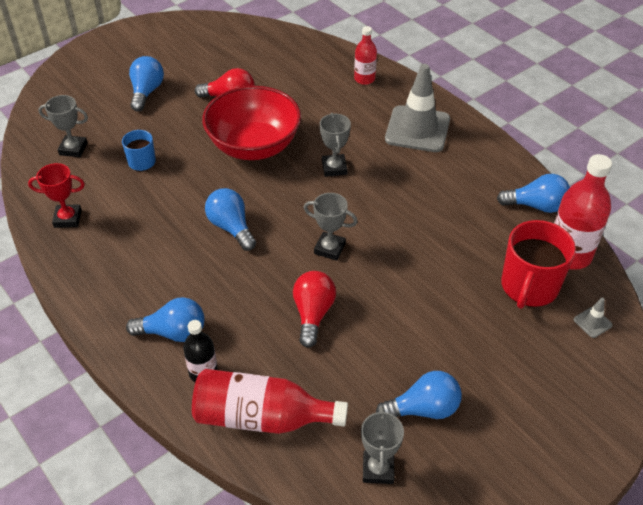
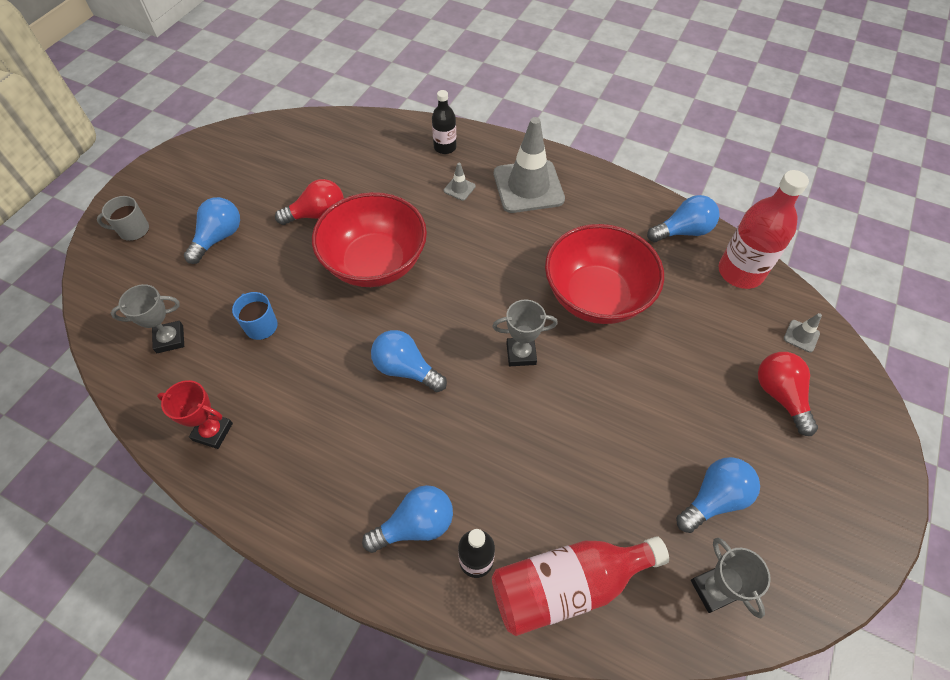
camera: 25 degrees left, 10 degrees up
red trophy [28,163,85,228] -> red trophy turned 45 degrees clockwise [157,380,233,449]
blue light bulb [129,56,164,111] -> blue light bulb turned 45 degrees clockwise [184,197,240,264]
red light bulb [293,271,336,348] -> red light bulb moved to [758,352,818,436]
grey trophy [320,113,351,177] -> none
red bottle [354,26,377,85] -> black bottle [432,90,457,154]
red mug [501,220,576,309] -> none
none -> grey mug [97,196,149,241]
none -> grey traffic cone [444,163,476,201]
none -> red bowl [545,224,664,324]

